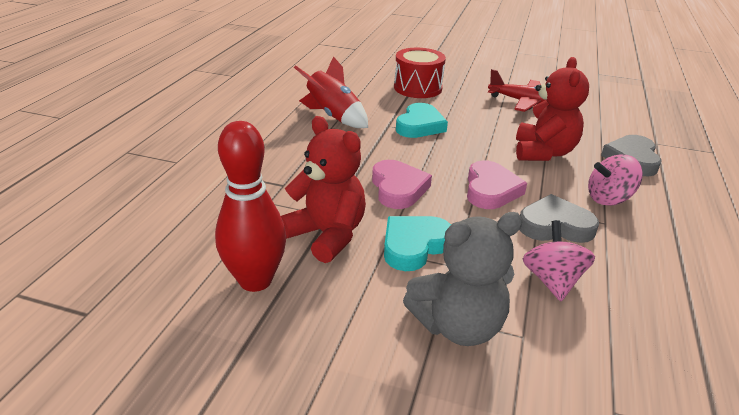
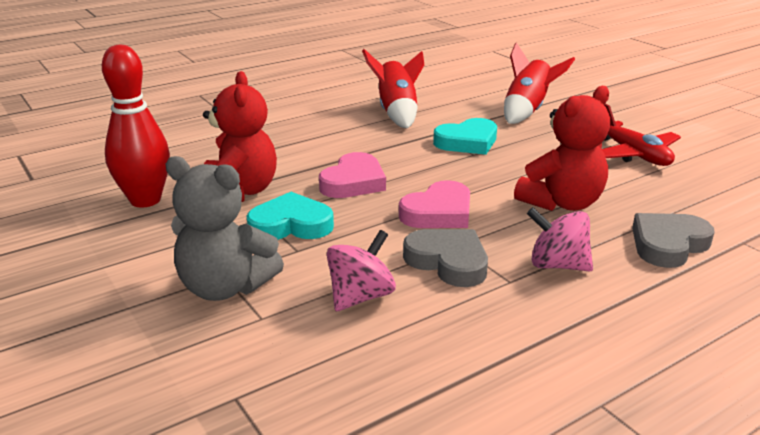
camera: 40 degrees right, 5 degrees down
red drum [394,48,446,98] -> red rocket [504,42,575,124]

